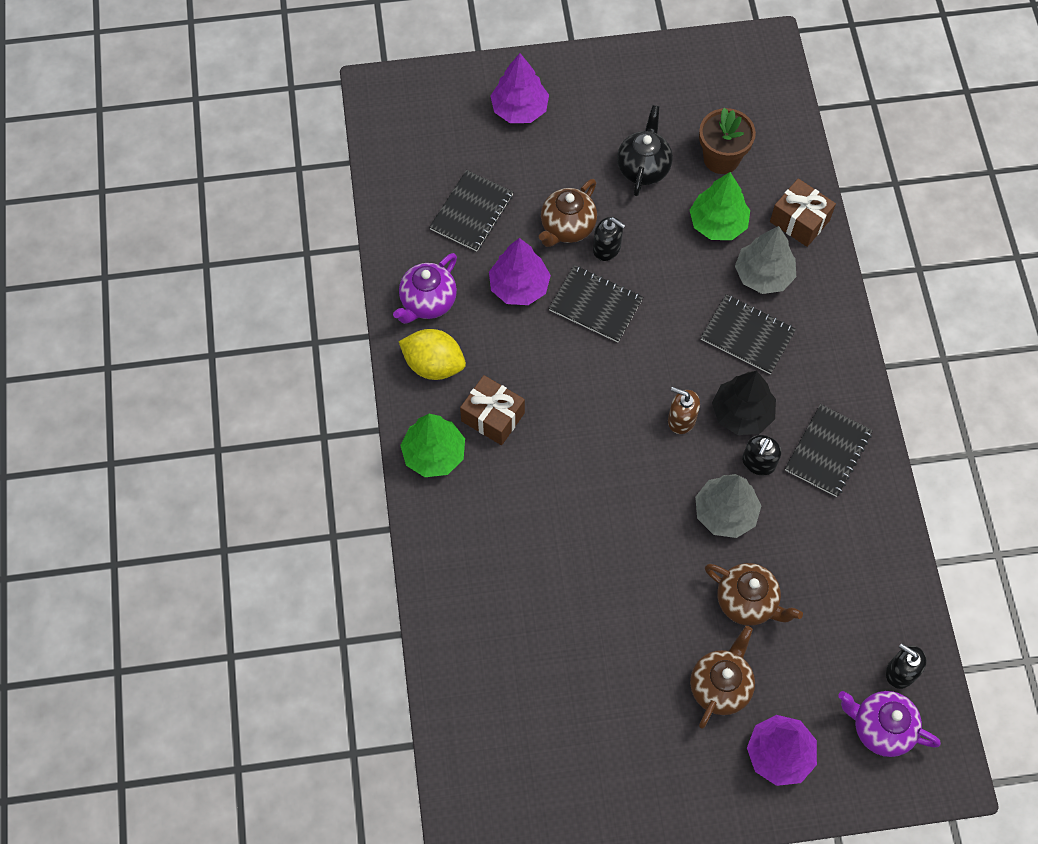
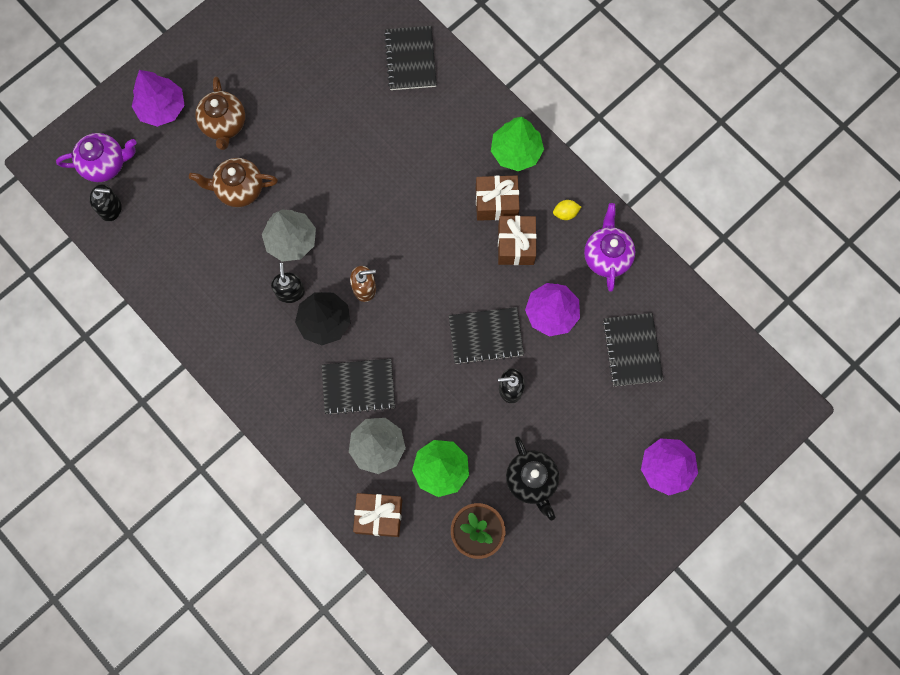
camera: 145 degrees right, 10 degrees up
yellow lemon [399,329,466,380] -> yellow lemon [553,200,581,220], size x0.48
brown teapot [539,179,597,247] -> none
black notebook [785,404,873,497] -> black notebook moved to [384,26,437,90]
none -> brown gift [498,216,537,265]

